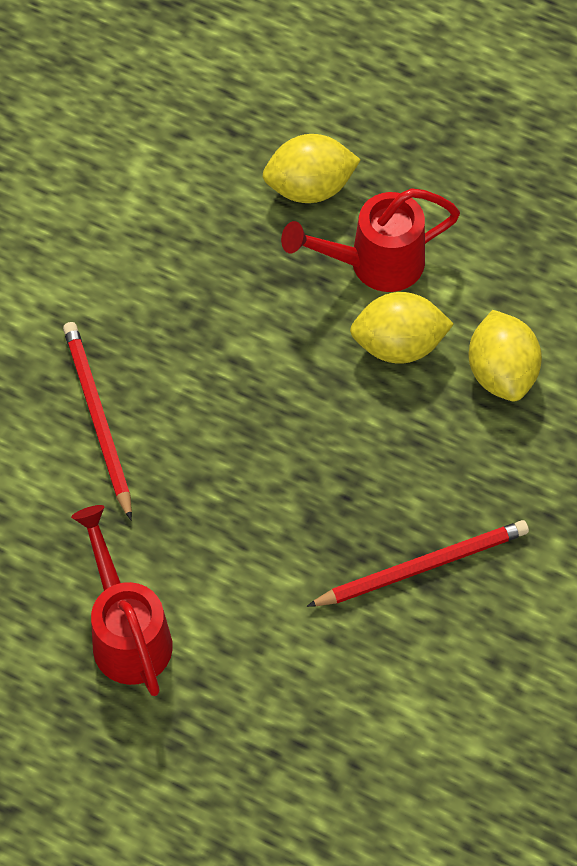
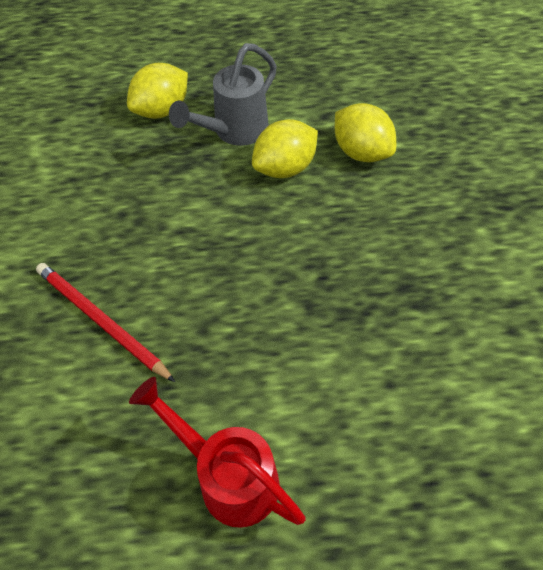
camera: 30 degrees left, 5 degrees down
red watering can [281,188,460,292] -> grey watering can [169,43,277,146]
red pencil [307,520,529,607] -> none

